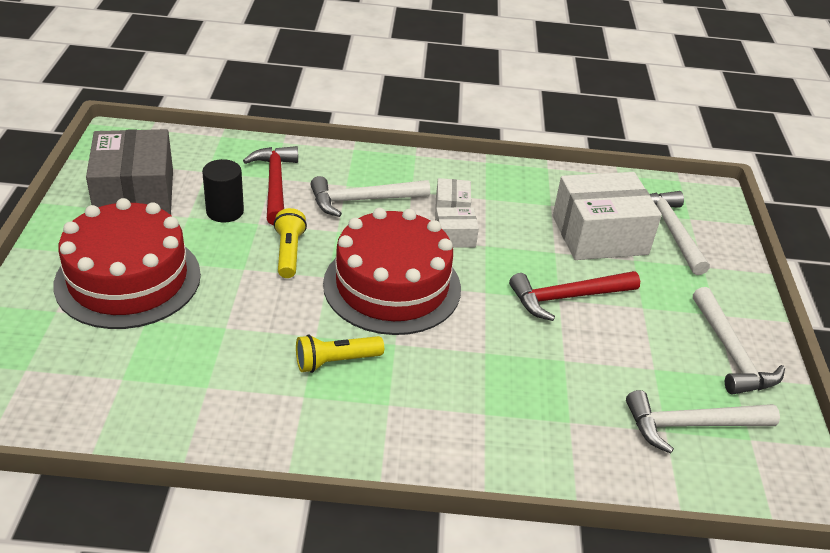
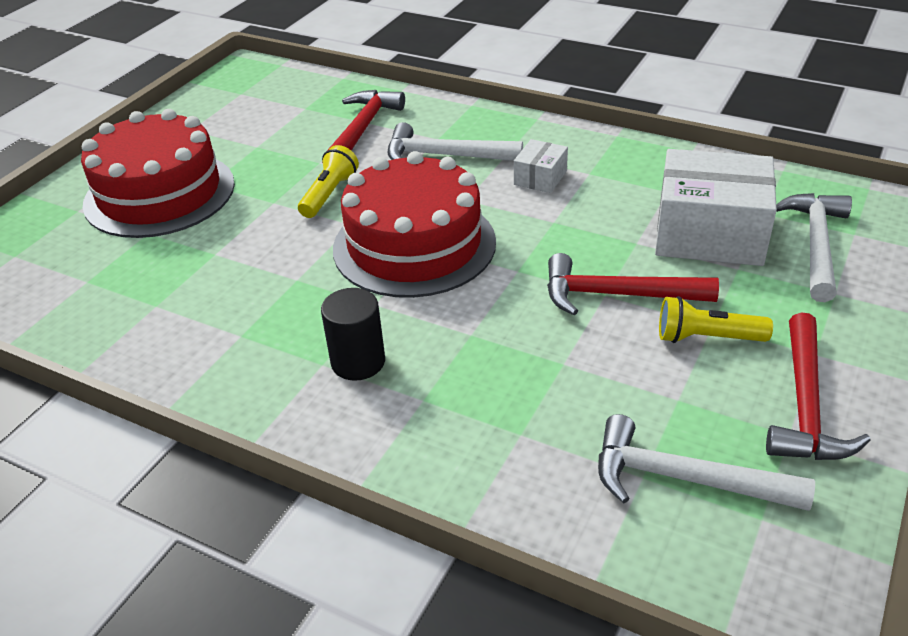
camera: 30 degrees right, 0 degrees up
grey box [86,129,173,215] -> none
black cylinder [202,159,244,223] -> black cylinder moved to [321,288,385,381]
yellow flashlight [296,334,384,373] -> yellow flashlight moved to [659,296,773,343]
white box [435,207,479,248] -> none
white hammer [693,287,785,394] -> red hammer [766,313,871,460]

